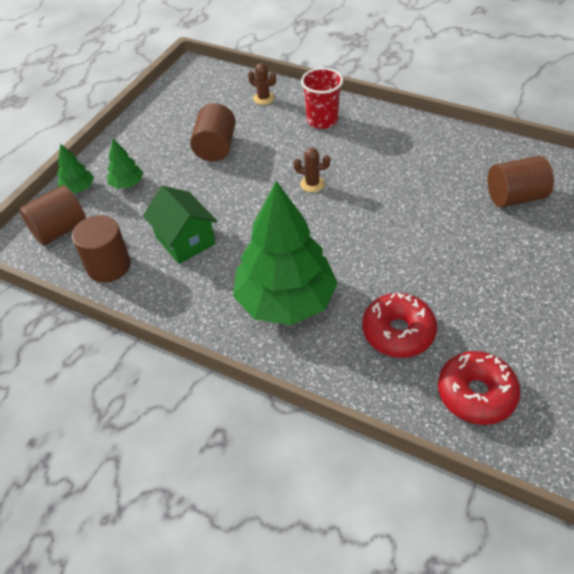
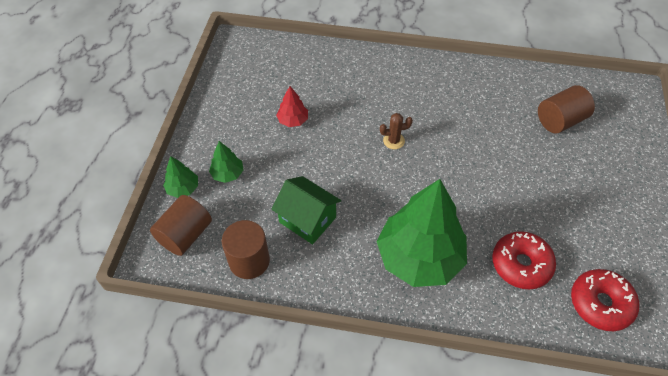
camera: 20 degrees left, 5 degrees up
brown cylinder [190,103,236,162] -> red tree [276,86,308,127]
brown cactus [248,63,276,105] -> none
red cup [301,68,343,129] -> none

